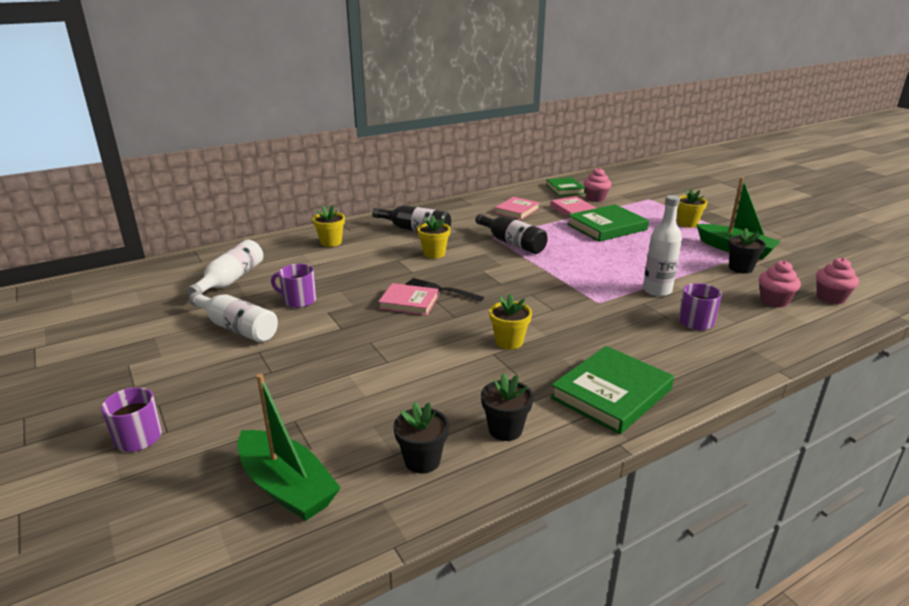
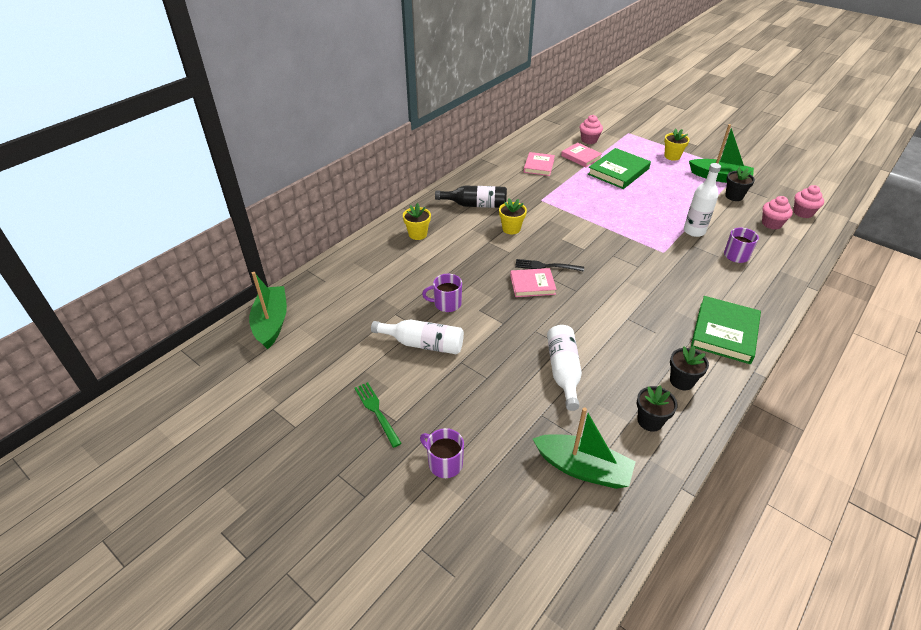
camera: 20 degrees left, 15 degrees up
white bottle [187,240,263,296] -> white bottle moved to [547,325,582,411]
black bottle [475,214,548,254] -> none
yellow flower pot [489,294,532,349] -> none
green book [546,177,585,196] -> none
none -> green boat [249,272,287,349]
none -> green fork [355,382,402,448]

